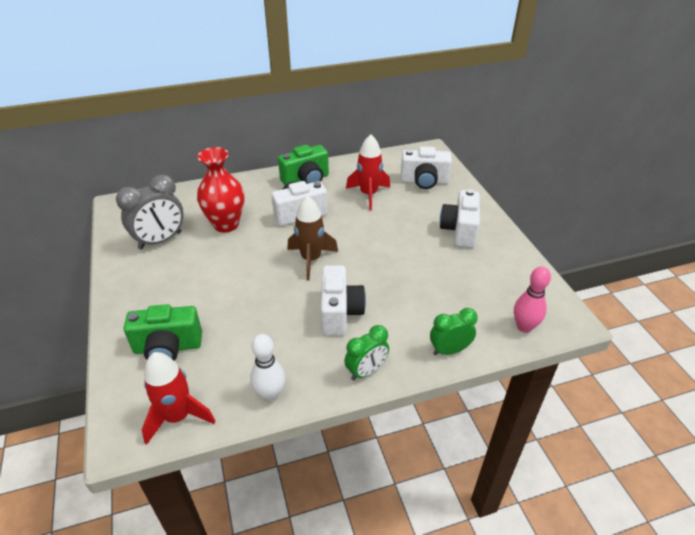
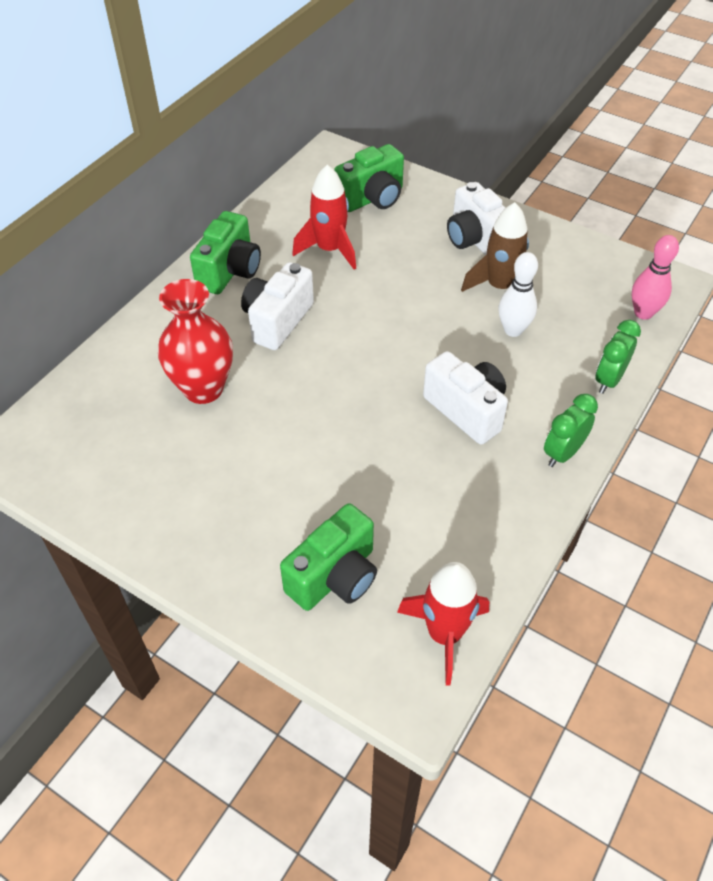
camera: 40 degrees left, 10 degrees up
grey clock [116,175,184,250] -> none
white bowling pin [250,334,286,402] -> white bowling pin moved to [498,252,538,337]
brown rocket [287,196,338,280] -> brown rocket moved to [461,202,529,292]
green clock [344,325,389,381] -> green clock turned 150 degrees counterclockwise [544,394,598,467]
white camera [401,146,452,189] -> green camera [334,144,404,212]

